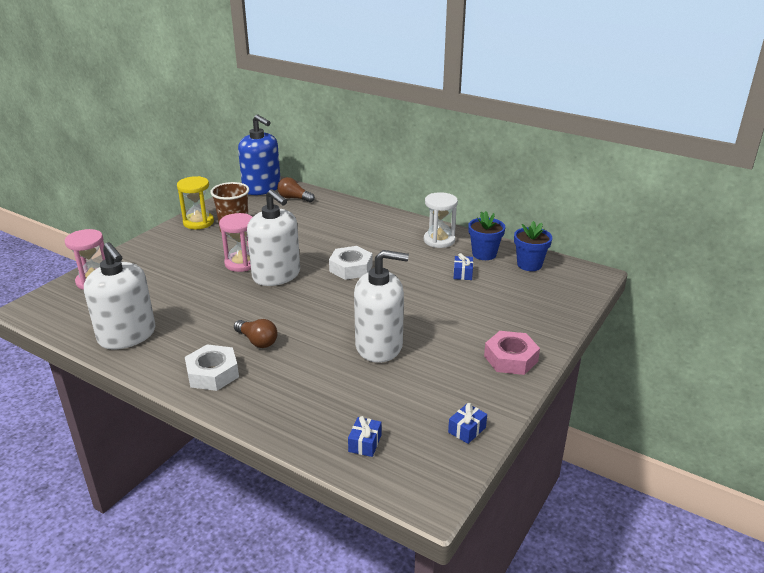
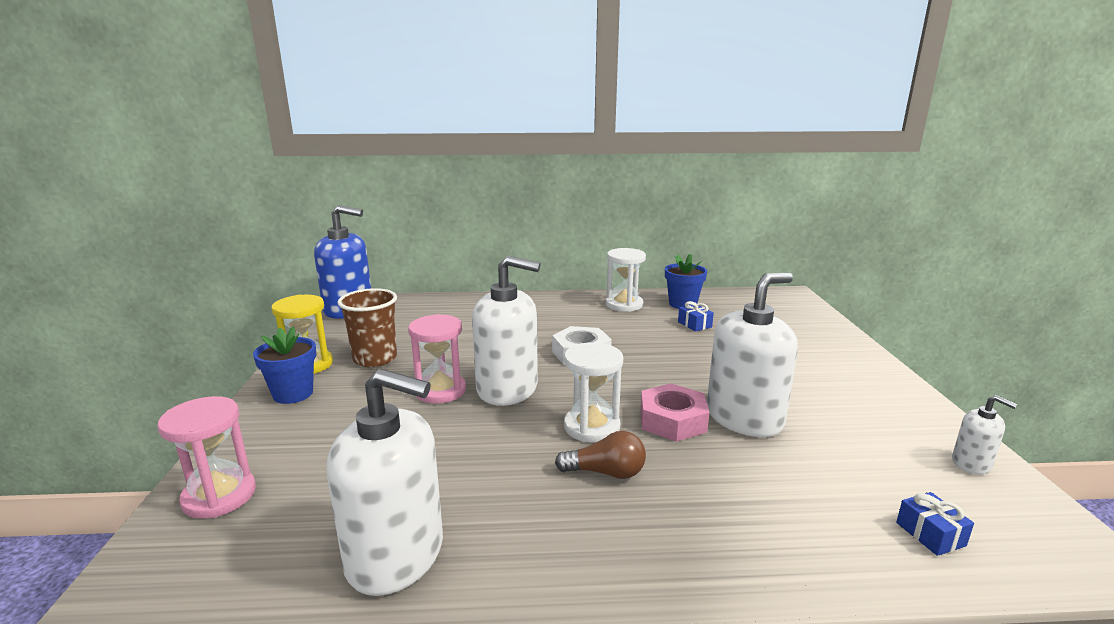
camera: 35 degrees left, 10 degrees down
white nut [185,344,239,391] -> none
brown light bulb [277,177,315,202] -> none
blue gift [448,403,487,444] -> white soap dispenser [952,395,1017,474]
pink nut [484,331,540,375] -> pink nut moved to [640,383,710,442]
blue flower pot [514,221,552,271] -> blue flower pot moved to [253,327,316,404]
none -> white hourglass [564,343,623,442]

